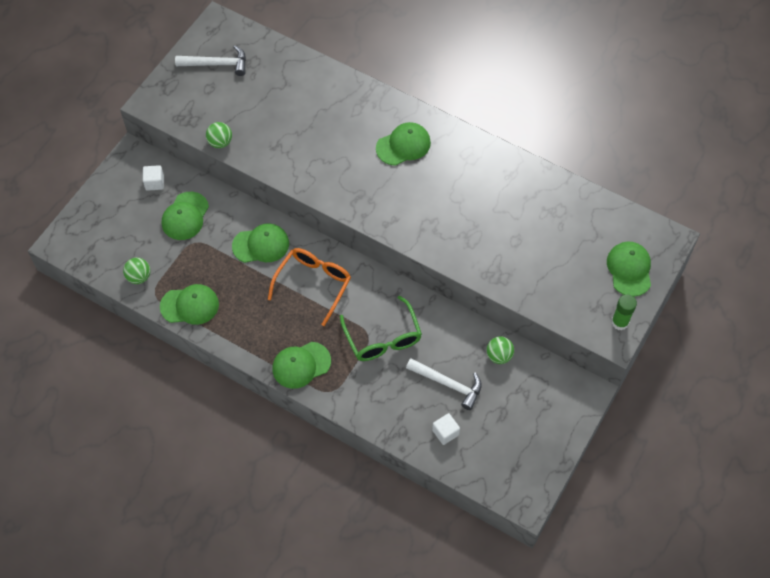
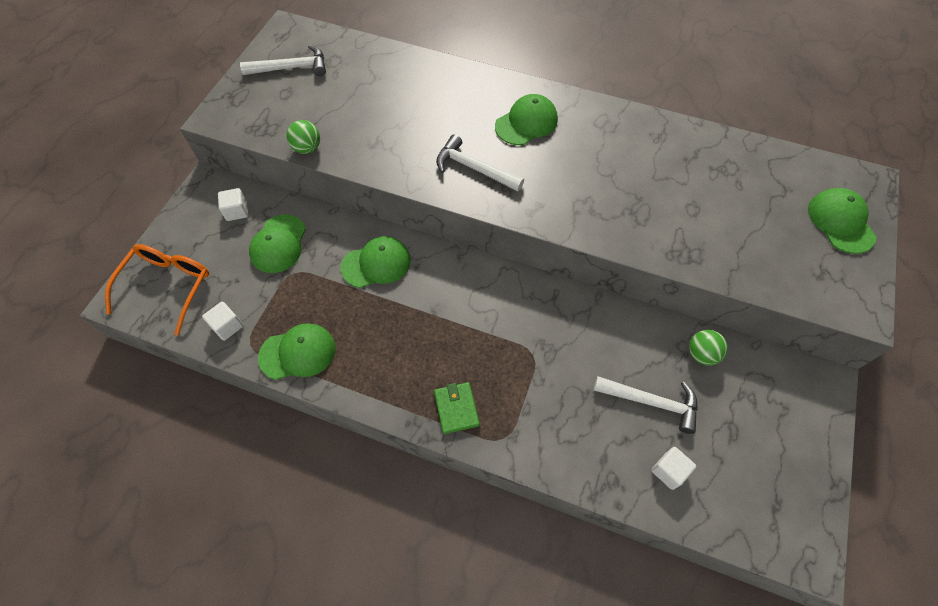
camera: 10 degrees left, 0 degrees up
green ball [123,257,150,284] -> white cube [202,302,243,341]
orange glasses [268,248,351,326] -> orange glasses moved to [105,244,209,336]
green cap [272,342,331,389] -> green wallet [434,382,480,434]
green glasses [340,296,422,361] -> none
green glue stick [611,294,637,330] -> none
none -> white hammer [436,134,524,191]

